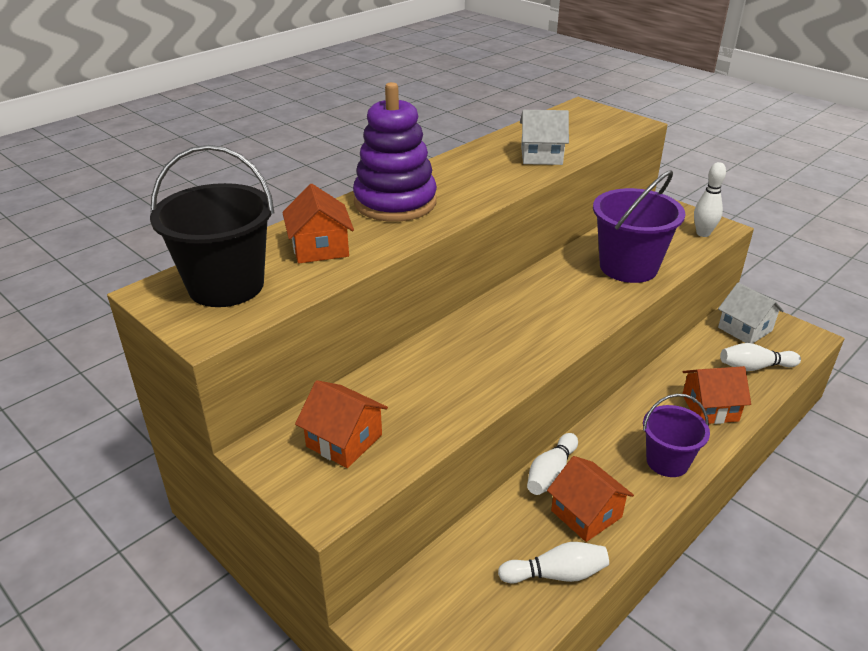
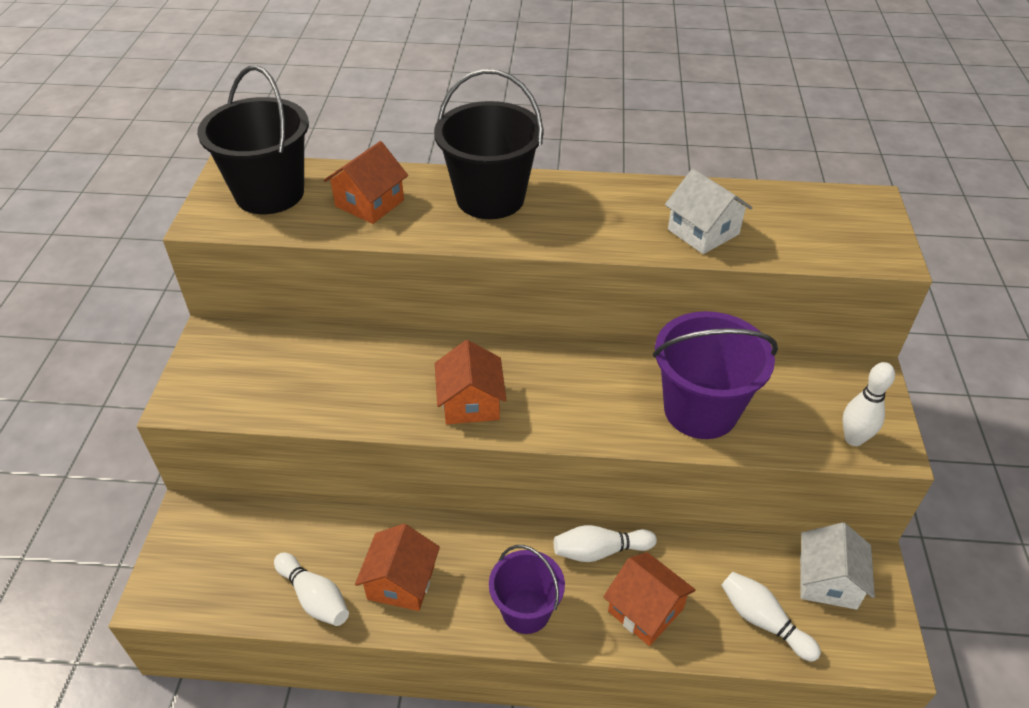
camera: 50 degrees right, 10 degrees up
orange house [295,380,388,468] -> orange house moved to [435,340,506,424]
purple stacking toy [353,82,437,222] -> black bucket [434,69,544,219]
white bowling pin [527,433,578,495] -> white bowling pin moved to [554,525,657,562]

